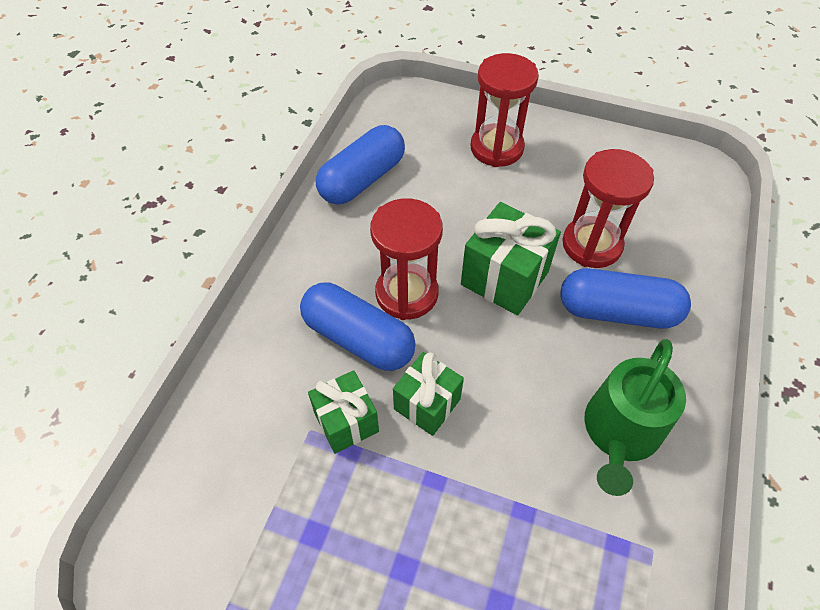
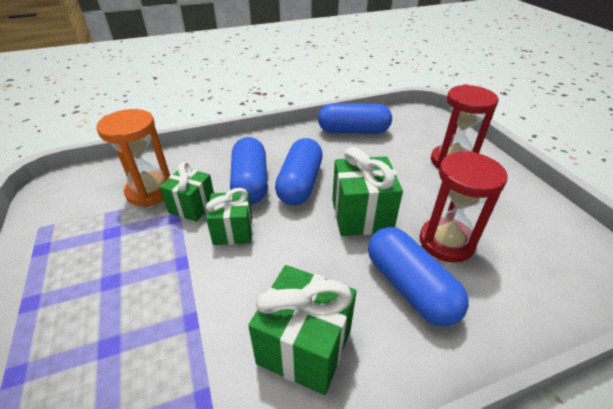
camera: 50 degrees right, 15 degrees down
red hourglass [370,198,443,320] -> blue capsule [275,138,323,205]
green watering can [584,339,686,496] -> green gift [248,265,356,395]
none -> orange hourglass [96,109,170,207]

